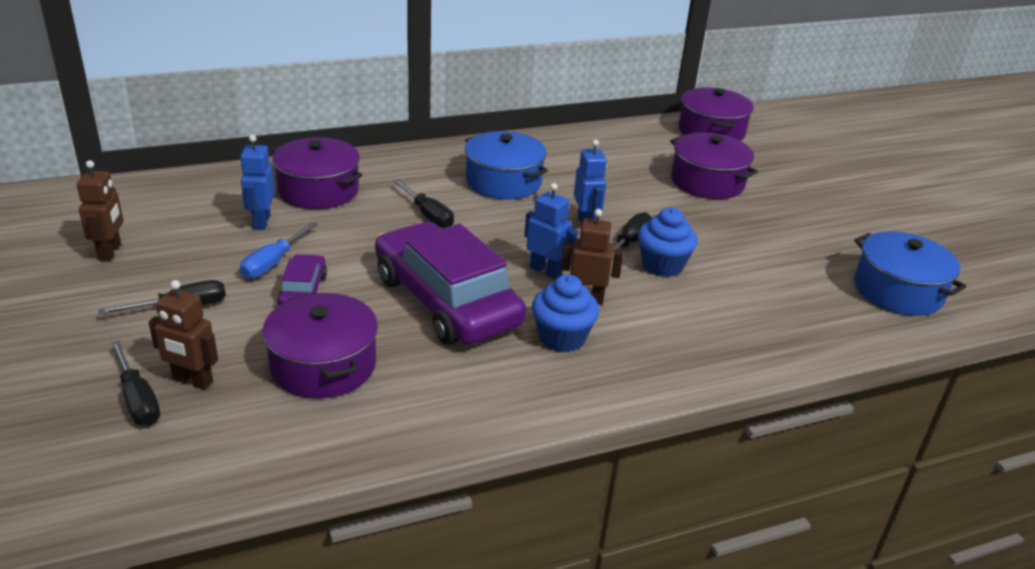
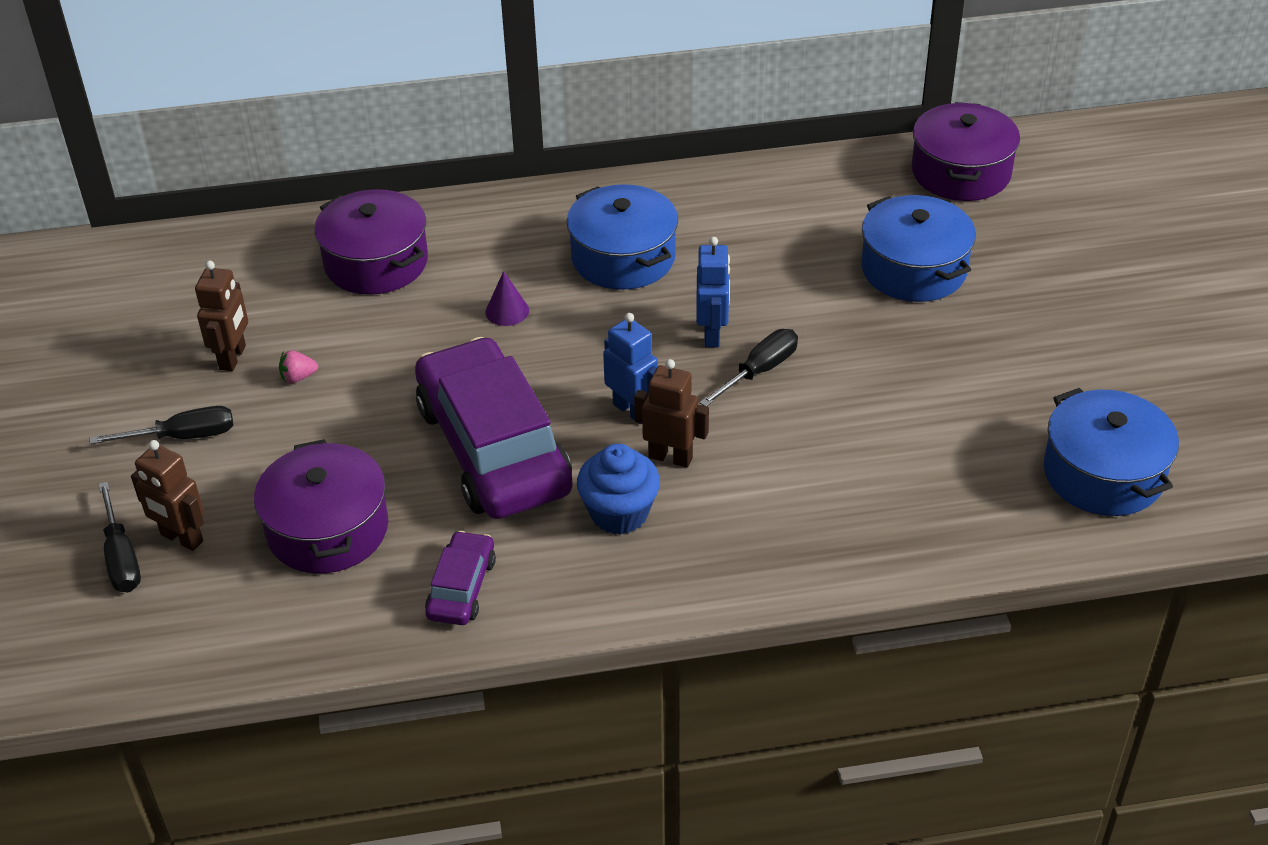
camera: 15 degrees right, 10 degrees up
brown robot [77,160,123,261] -> brown robot moved to [195,260,248,371]
blue robot [240,135,275,230] -> none
blue screwdriver [240,222,318,279] -> pink strawberry [279,350,318,383]
purple car [277,254,327,306] -> purple car moved to [425,531,496,625]
black screwdriver [393,179,454,228] -> purple cone [485,271,529,326]
blue cupcake [638,207,698,277] -> none
purple pot [670,132,758,199] -> blue pot [861,195,976,302]

